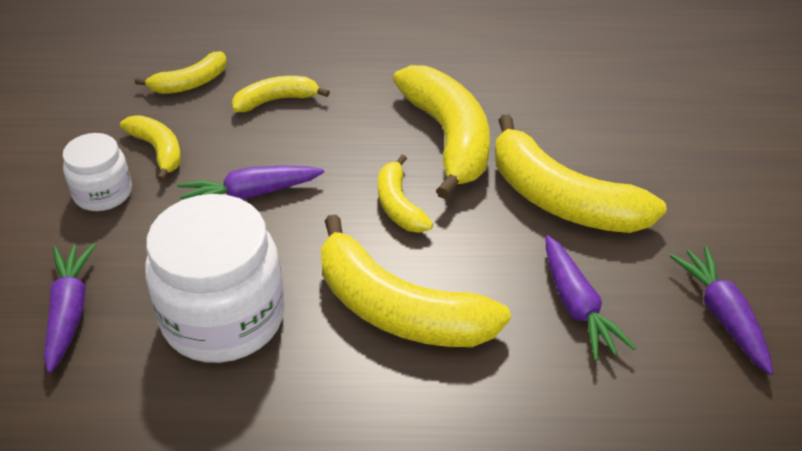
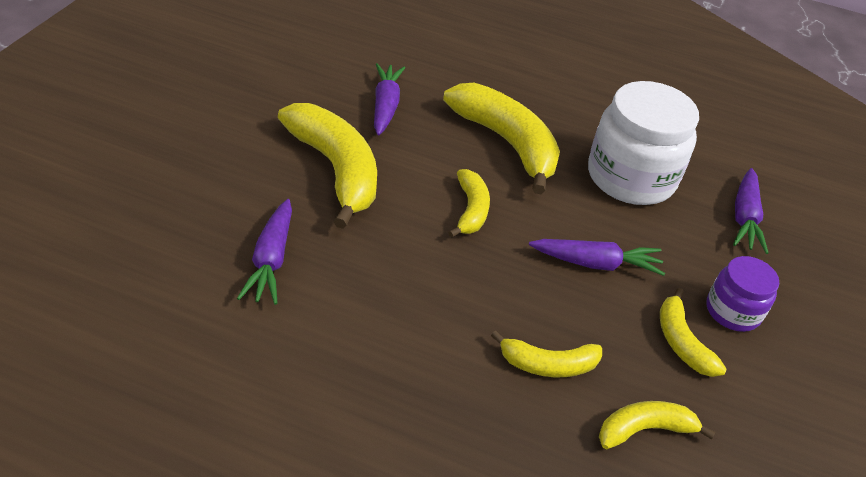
camera: 165 degrees left, 0 degrees up
white jar [63,133,132,211] -> purple jar [706,256,779,332]
yellow banana [393,65,490,199] -> none
purple carrot [670,246,774,375] -> purple carrot moved to [237,199,292,305]

